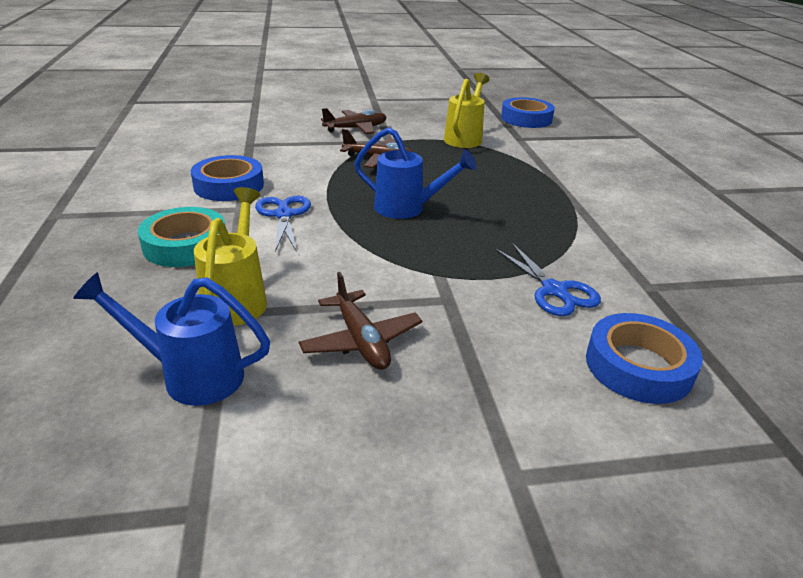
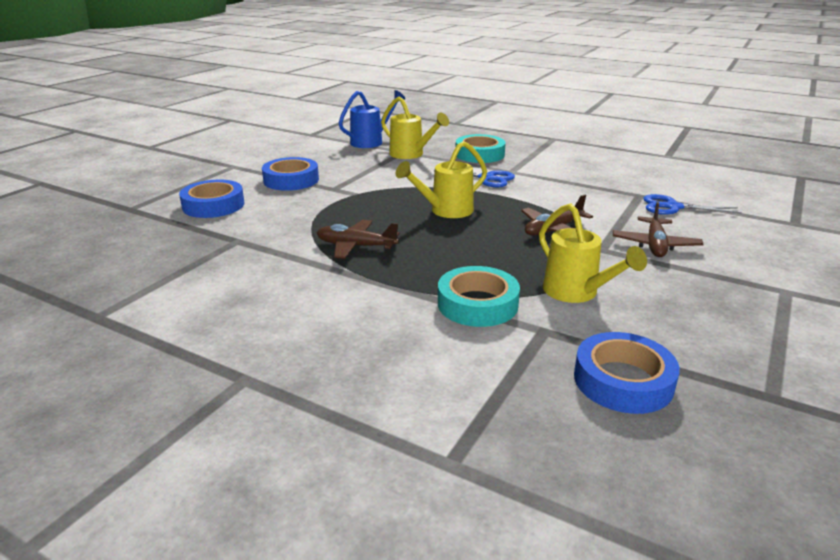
camera: 130 degrees right, 5 degrees down
blue tape [191,155,264,201] -> blue tape moved to [262,157,319,191]
brown plane [298,272,422,370] -> brown plane moved to [317,220,399,259]
blue watering can [354,127,477,219] -> yellow watering can [396,141,487,218]
blue scissors [495,243,601,316] -> blue scissors moved to [643,194,742,215]
none -> turquoise tape [438,266,520,327]

